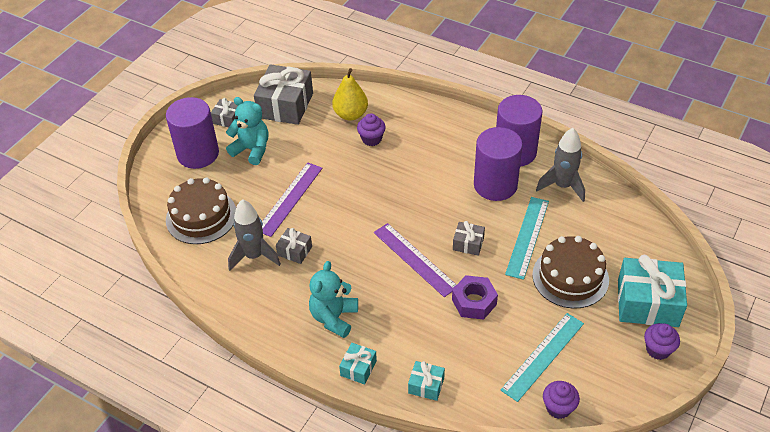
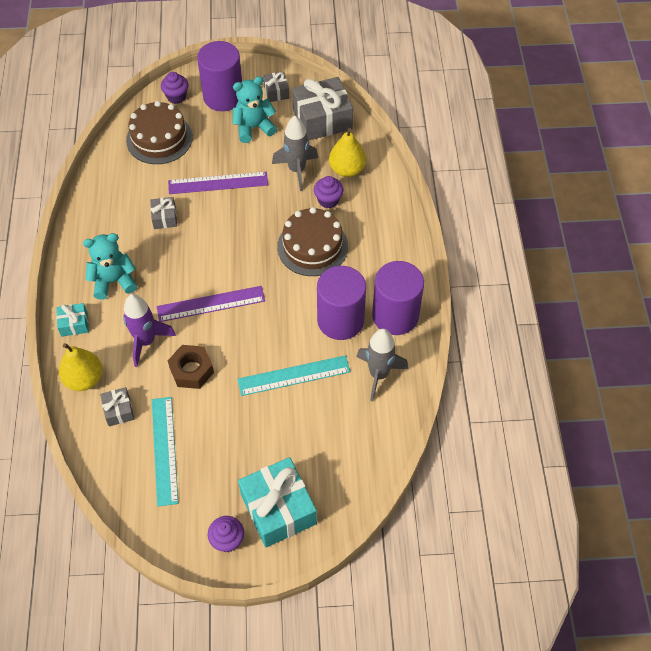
camera: 55 degrees right, 10 degrees up
turquoise teddy bear [226,97,268,165] -> turquoise teddy bear turned 105 degrees counterclockwise [233,76,277,143]
grey rocket [228,199,281,271] -> grey rocket moved to [272,116,318,191]
purple ruler [374,223,456,297] -> purple ruler turned 60 degrees clockwise [157,286,265,322]
turquoise gift [408,361,445,401] -> yellow pear [59,343,102,391]
purple nut [452,275,498,320] -> brown nut [168,345,214,389]
grey gift [453,221,485,256] -> grey gift moved to [100,387,134,426]
turquoise ruler [501,313,584,402] -> turquoise ruler turned 75 degrees clockwise [152,397,178,507]
brown cake [532,236,609,308] -> brown cake moved to [277,207,348,276]
purple cupcake [543,381,580,419] -> purple cupcake moved to [161,72,188,104]
none -> purple rocket [123,294,176,367]

